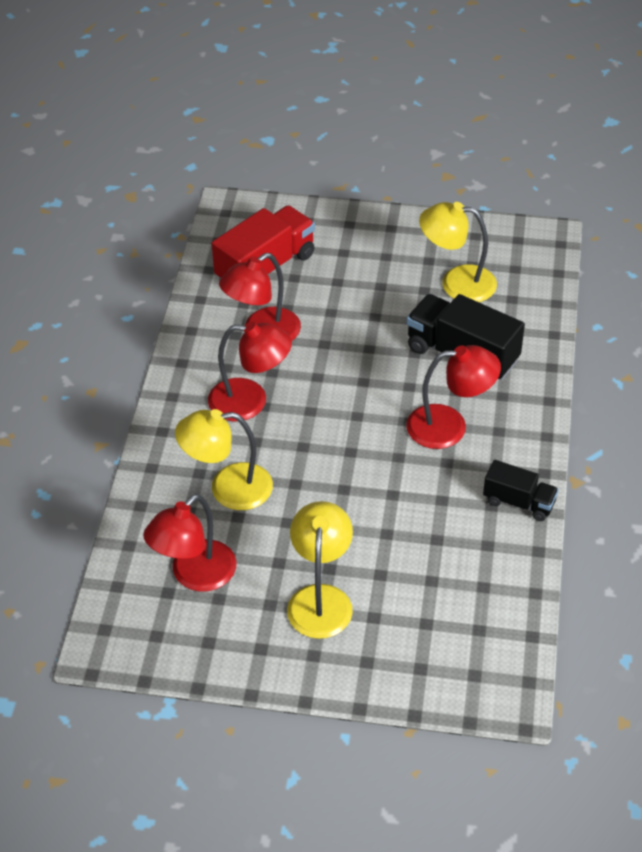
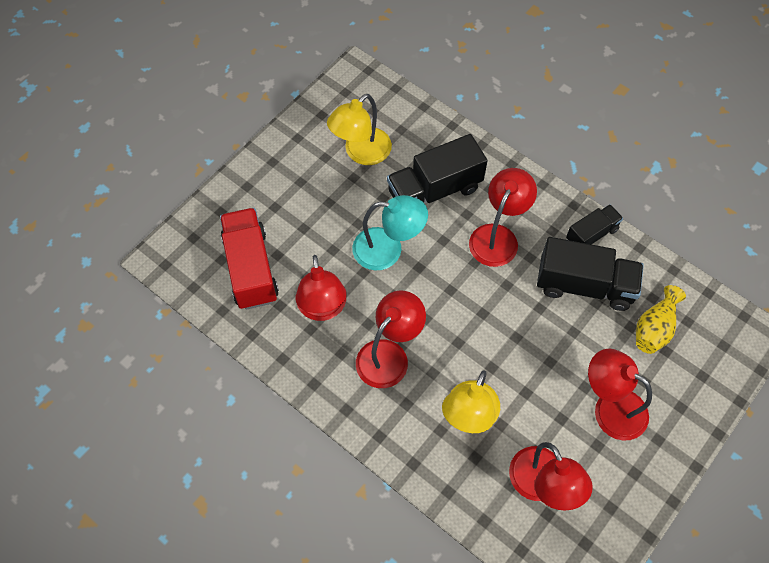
camera: 60 degrees left, 15 degrees up
yellow lamp [287,501,353,639] -> red lamp [588,349,652,441]
none -> turquoise lamp [352,195,428,270]
none -> black truck [537,237,644,311]
none -> yellow vase [636,285,686,354]

